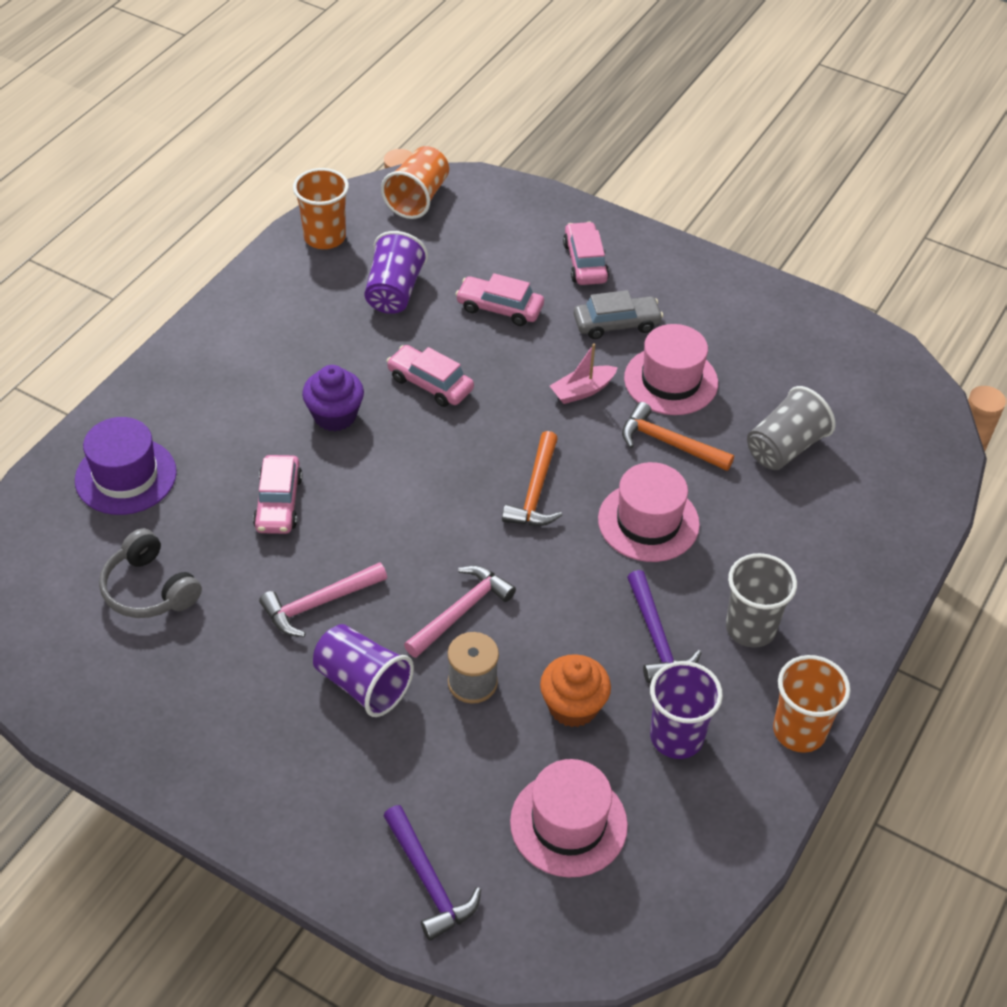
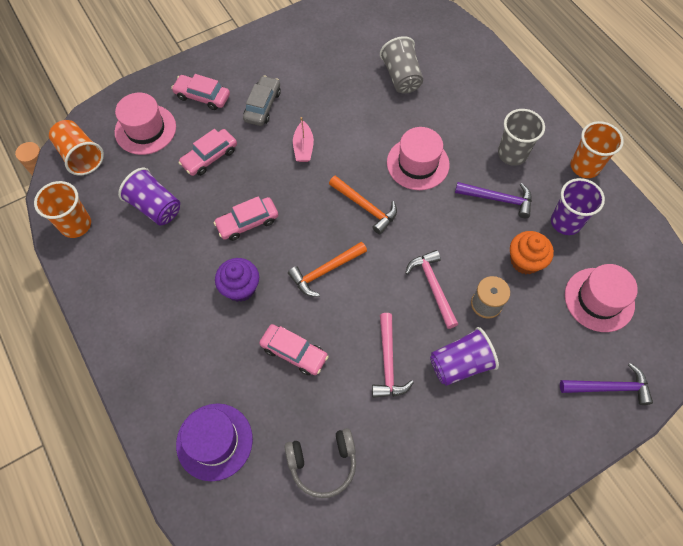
camera: 60 degrees left, 15 degrees up
orange hammer [622,402,734,471] -> orange hammer moved to [288,242,367,297]
pink hat [624,324,718,415] -> pink hat moved to [115,93,176,155]

